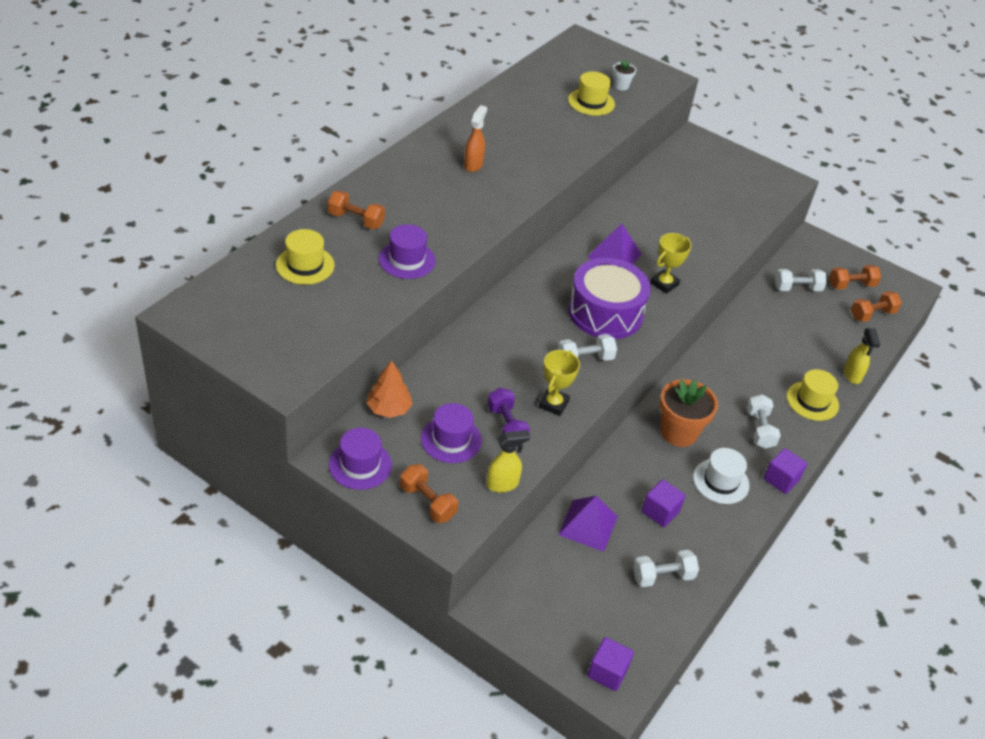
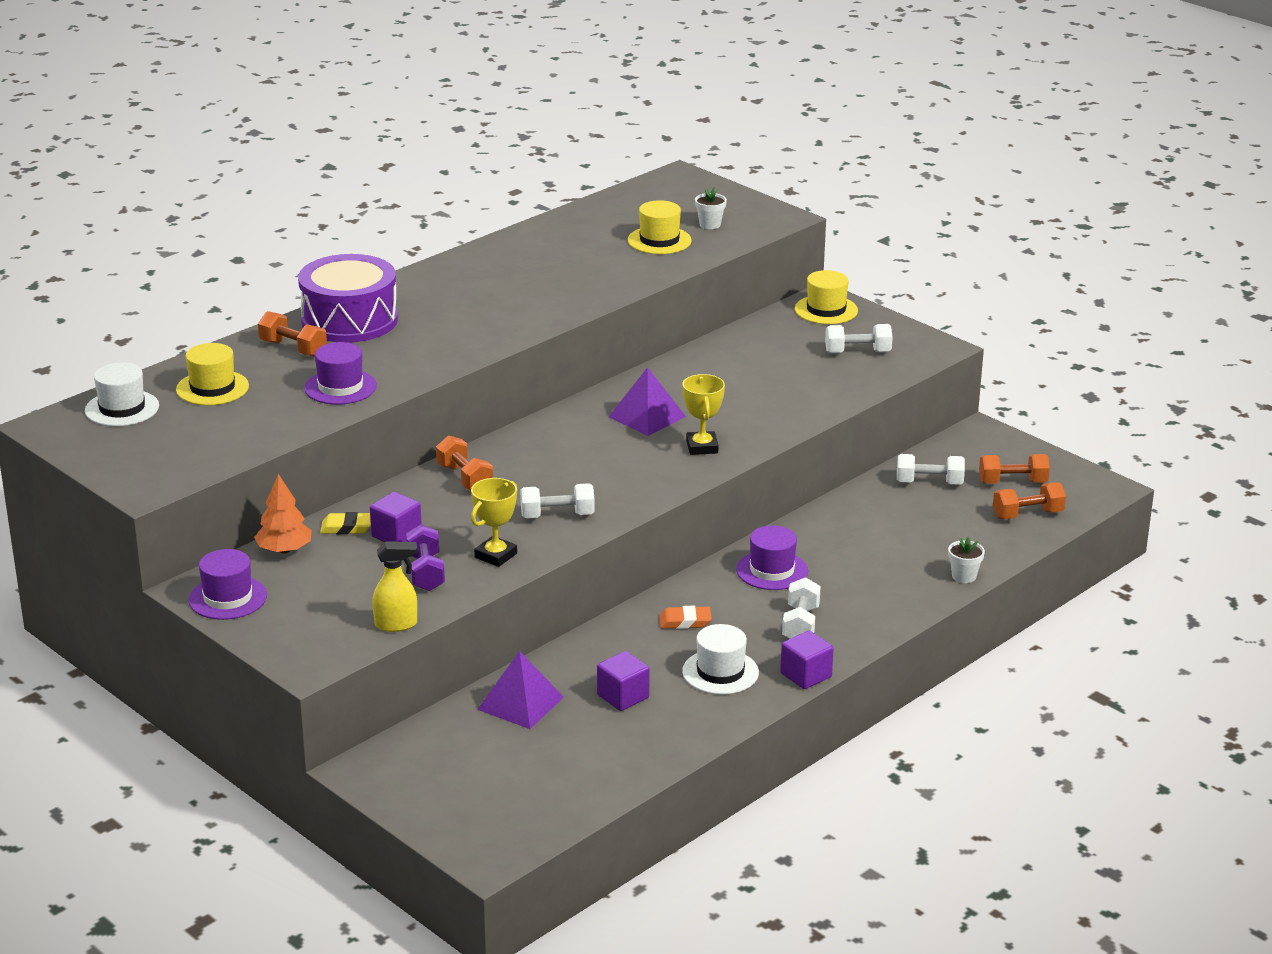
camera: 15 degrees right, 15 degrees down
orange dumbbell [400,464,458,523] -> orange dumbbell moved to [436,435,493,490]
purple hat [421,403,482,463] -> purple hat moved to [736,525,808,590]
orange spray bottle [464,105,487,172] -> none
purple drum [568,258,651,339] -> purple drum moved to [298,254,398,343]
purple cube [587,637,634,691] -> purple cube moved to [370,492,422,542]
white dumbbell [633,550,699,587] -> white dumbbell moved to [825,324,893,353]
yellow trophy [650,233,692,294] -> yellow trophy turned 60 degrees counterclockwise [683,374,725,455]
orange flower pot [660,379,718,447] -> orange eraser [659,606,712,629]
yellow hat [787,369,839,421] -> yellow hat moved to [795,270,858,324]
yellow spray bottle [844,328,880,384] -> white flower pot [948,536,985,583]
none -> white hat [85,363,159,426]
none -> yellow eraser [320,512,371,534]

